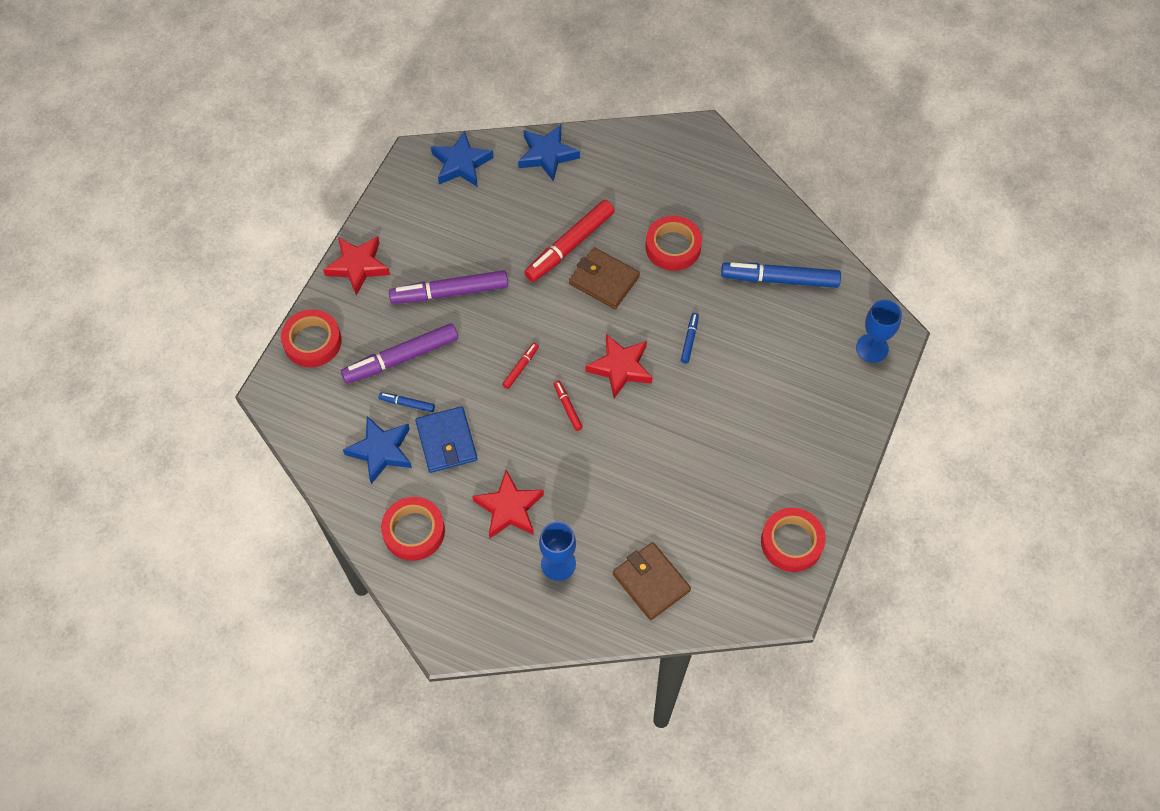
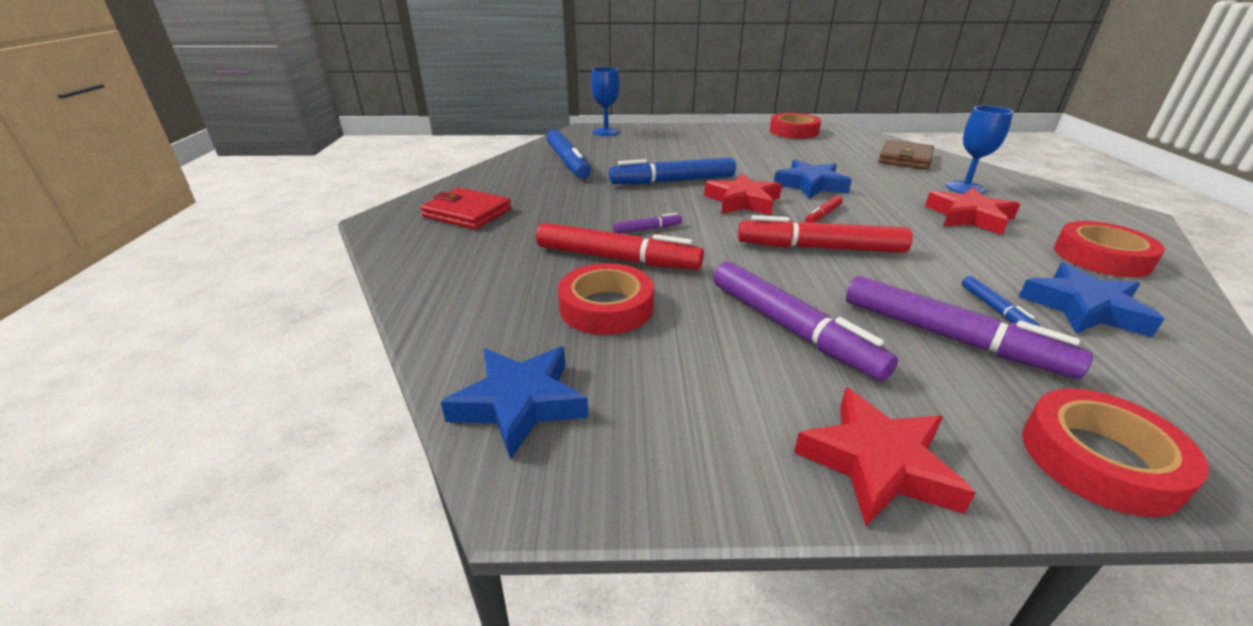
camera: 115 degrees left, 30 degrees down
blue wallet [415,406,477,473] -> none
red marker [502,343,539,389] -> red marker [738,215,913,253], size x2.16
blue star [518,125,580,182] -> blue star moved to [774,159,852,199]
brown wallet [569,247,640,309] -> purple marker [613,213,682,233]
red tape [645,216,702,271] -> red tape moved to [558,263,654,335]
blue marker [681,313,699,363] -> blue marker [609,157,736,184], size x2.16
none -> red wallet [420,188,512,229]

